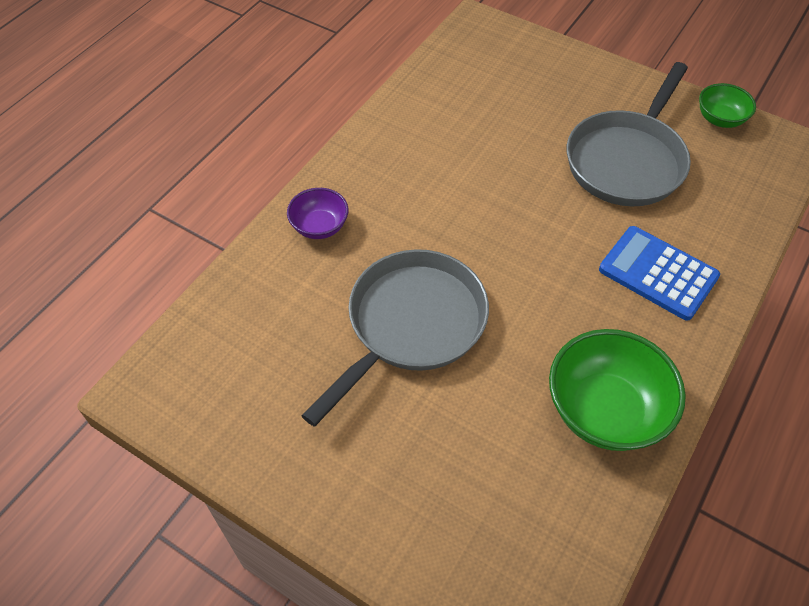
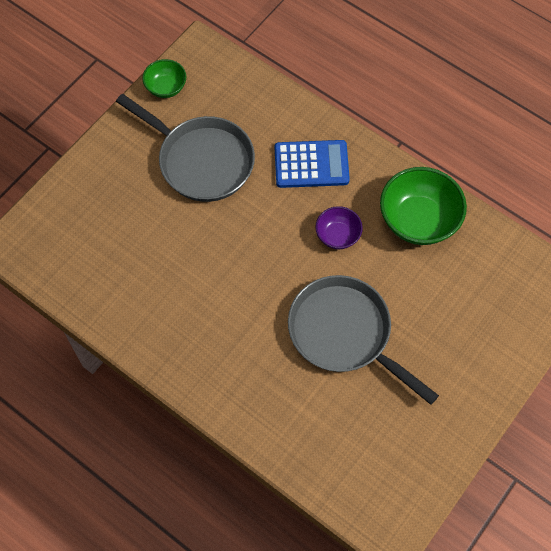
camera: 85 degrees left, 10 degrees up
purple bowl [287,188,349,239] -> purple bowl moved to [316,206,363,249]
blue calculator [599,226,720,321] -> blue calculator turned 135 degrees counterclockwise [275,140,350,188]

